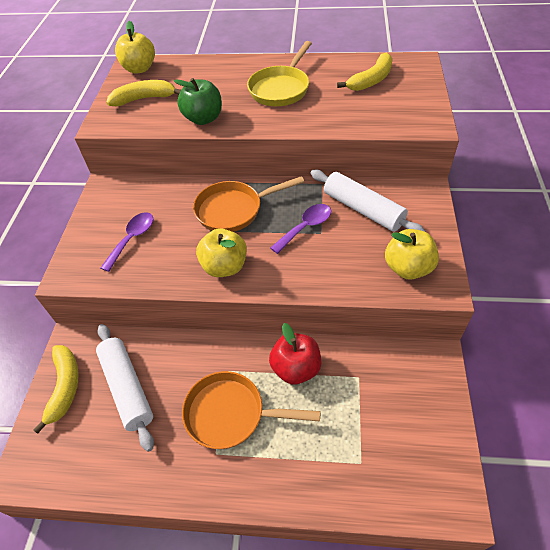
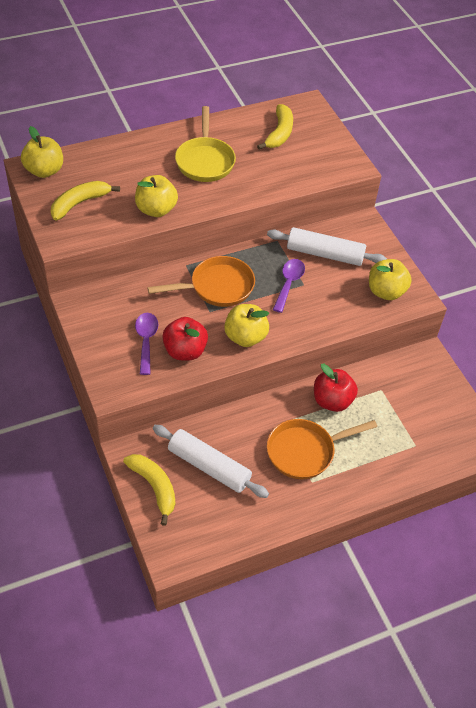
camera: 35 degrees left, 0 degrees up
green apple [174,78,222,125] -> yellow apple [135,175,178,217]
orange pan [193,176,304,232] -> orange pan turned 150 degrees counterclockwise [147,256,255,307]
none -> red apple [162,317,208,361]

